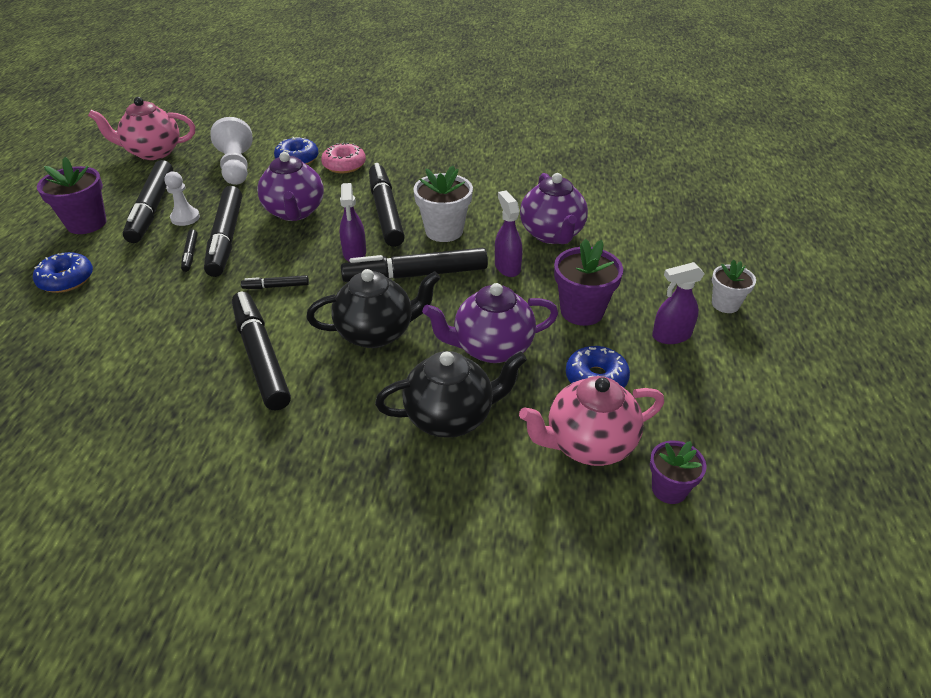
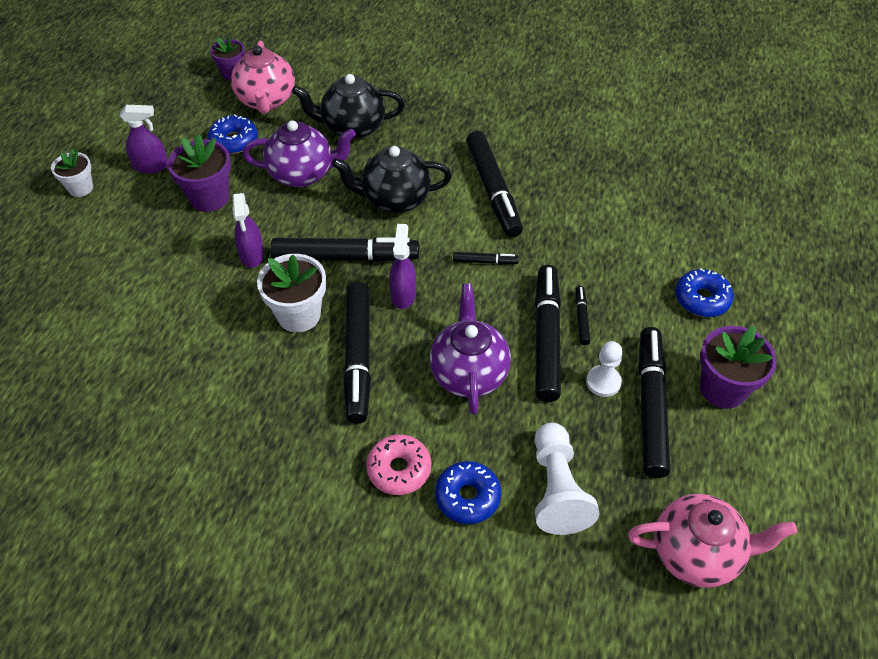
camera: 170 degrees left, 10 degrees up
pink teapot [519,376,664,466] -> pink teapot turned 90 degrees clockwise [231,40,295,114]
purple teapot [520,173,588,244] -> none

